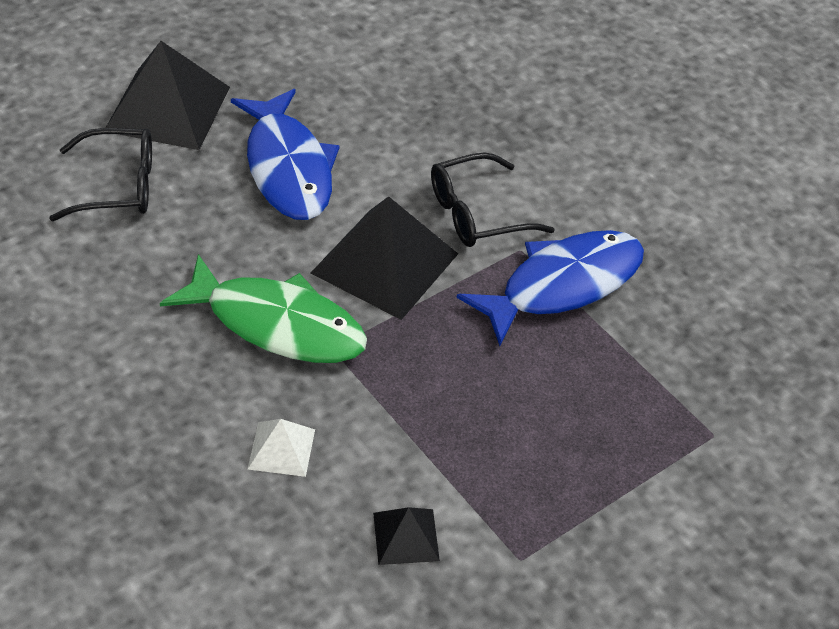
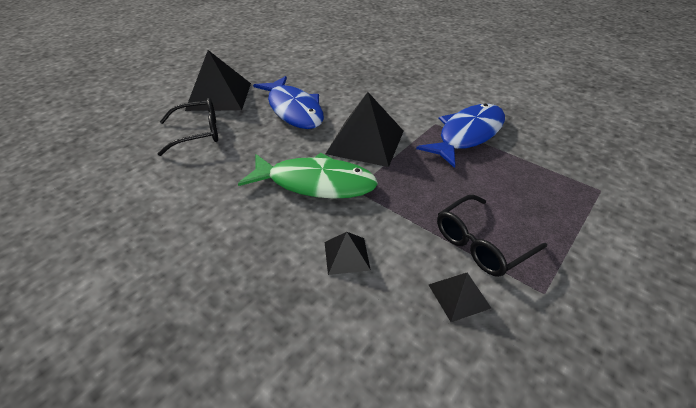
camera: 10 degrees left, 5 degrees down
white pyramid [248,419,315,477] -> black pyramid [325,232,371,275]
black glasses [431,153,555,247] -> black glasses moved to [437,195,547,277]

